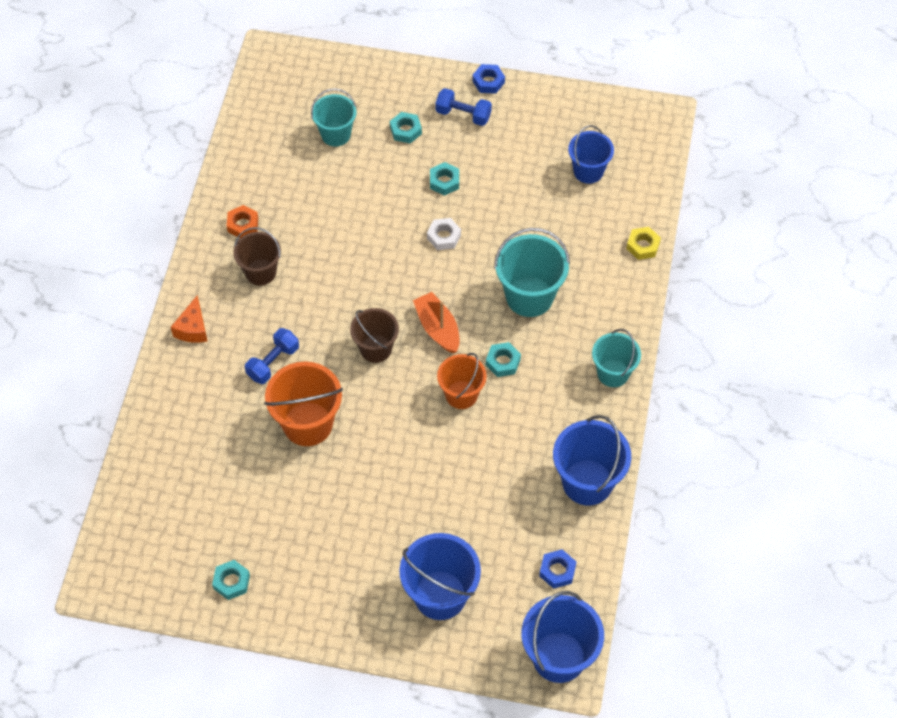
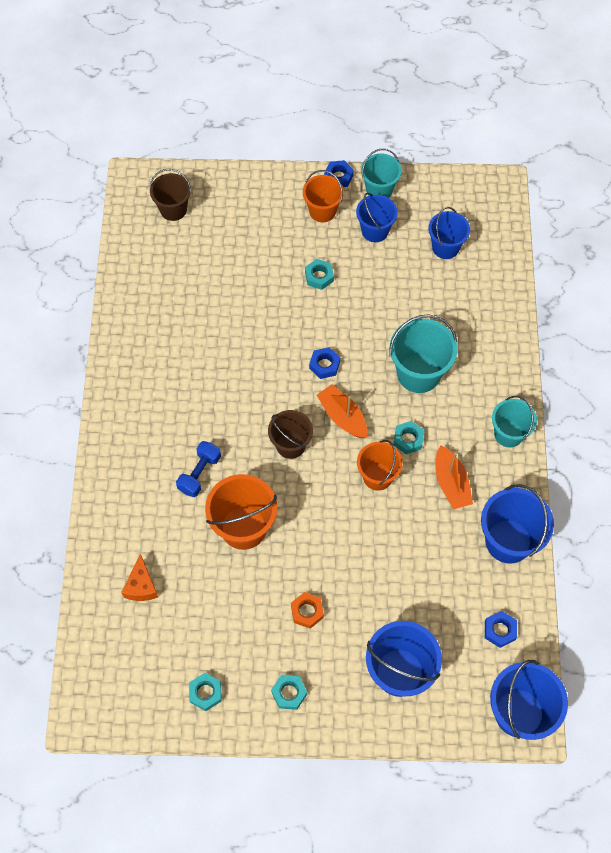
camera: 10 degrees left, 5 degrees up
orange cheese [171,296,208,343] -> orange cheese moved to [121,554,158,601]
orange nut [227,205,258,238] -> orange nut moved to [291,592,324,629]
brown bucket [233,227,281,285] -> brown bucket moved to [149,169,191,221]
turquoise bucket [311,88,356,146] -> turquoise bucket moved to [361,148,402,198]
turquoise nut [390,112,422,143] -> turquoise nut moved to [271,675,307,710]
white nut [427,218,461,250] -> none
blue dumbbell [435,88,492,126] -> orange bucket [303,170,344,222]
yellow nut [626,227,661,260] -> none
none -> blue nut [309,347,340,379]
none -> blue bucket [356,193,398,242]
none -> orange boat [435,445,473,509]

